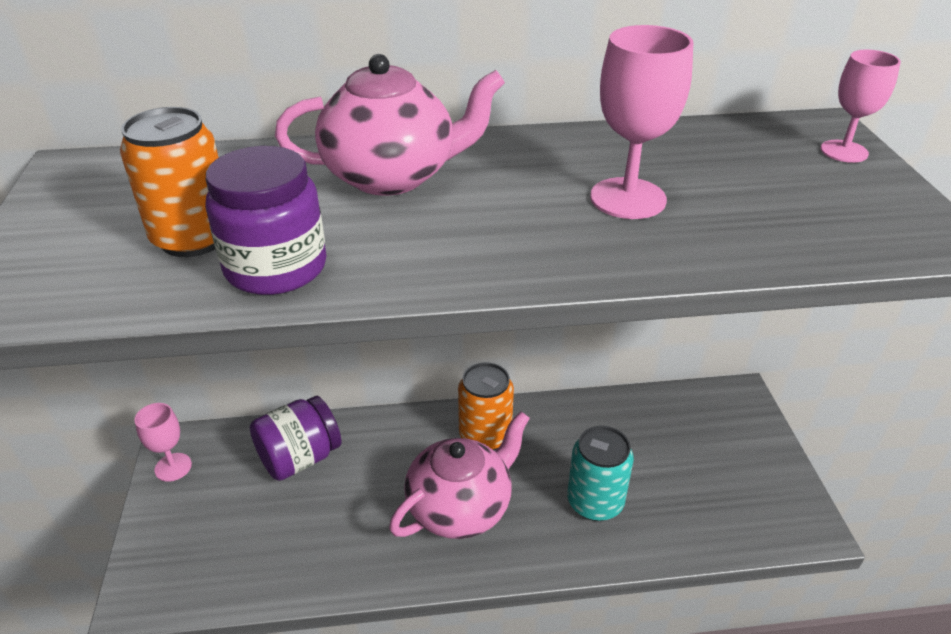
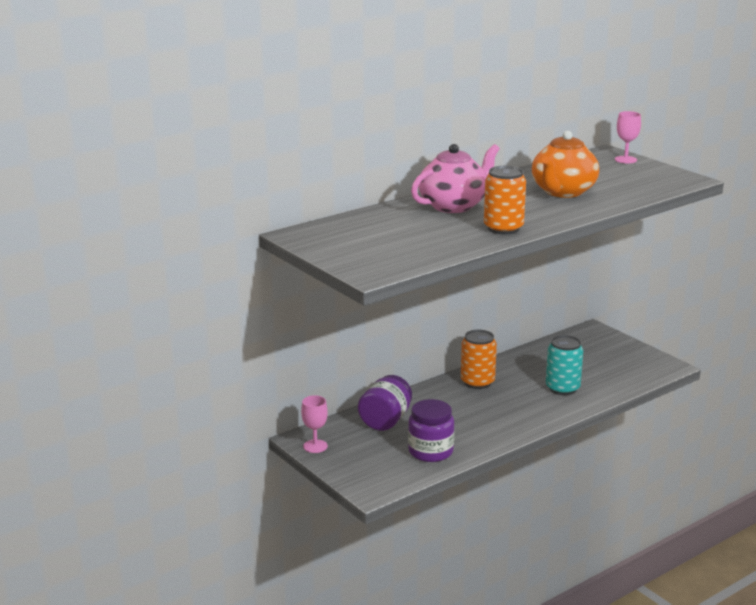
camera: 30 degrees left, 15 degrees down
orange can [120,107,219,257] -> orange can moved to [484,166,526,234]
purple jar [205,146,326,295] -> purple jar moved to [408,399,454,462]
pink teapot [389,411,530,539] -> none
pink goblet [590,25,693,219] -> orange teapot [532,131,599,198]

